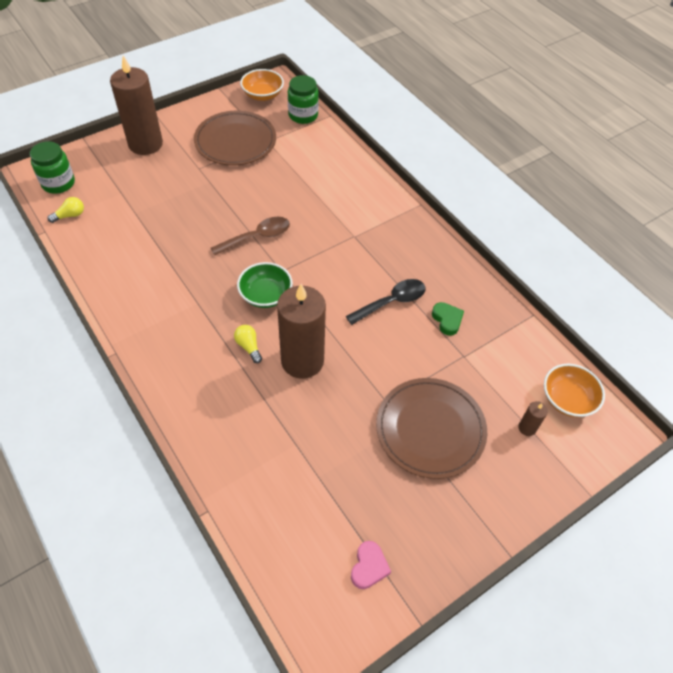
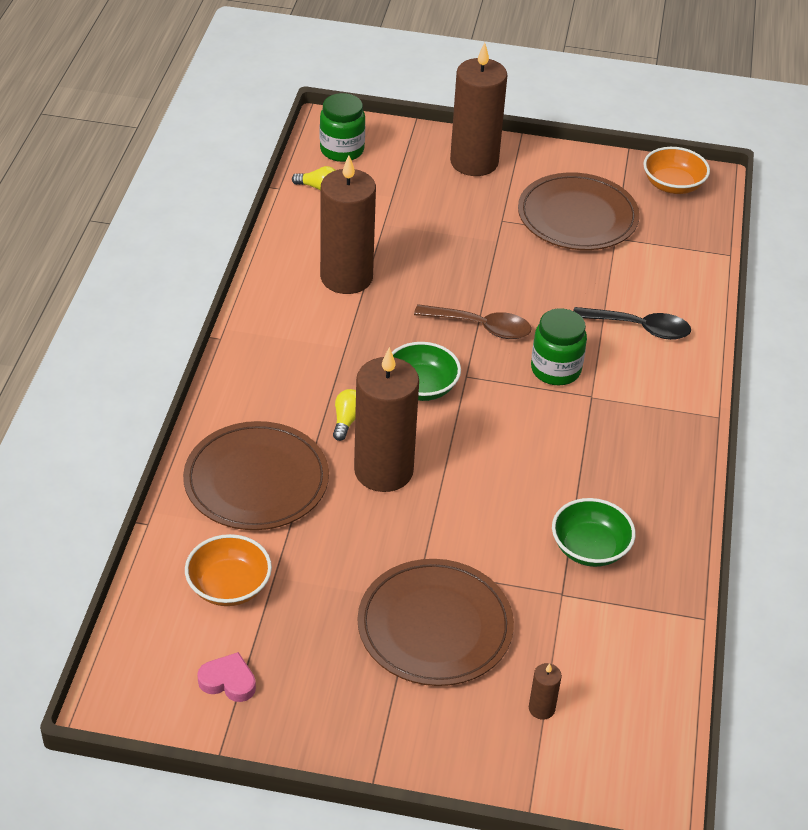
camera: 45 degrees right, 10 degrees down
green jar [288,75,319,124] -> green jar moved to [531,308,587,385]
black spoon [346,279,426,325] -> black spoon moved to [573,307,691,340]
pink heart [351,541,391,589] -> pink heart turned 135 degrees counterclockwise [197,652,256,702]
green heart [432,302,464,336] -> green bowl [552,498,636,567]
orange bowl [544,364,605,417] -> orange bowl moved to [185,534,272,606]
none -> brown plate [183,421,329,530]
none -> brown candle [320,155,376,294]

